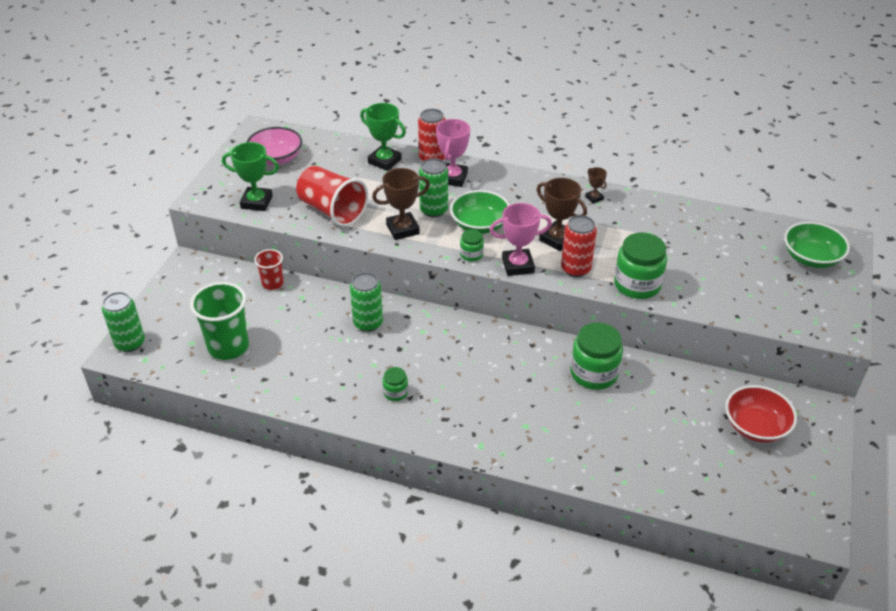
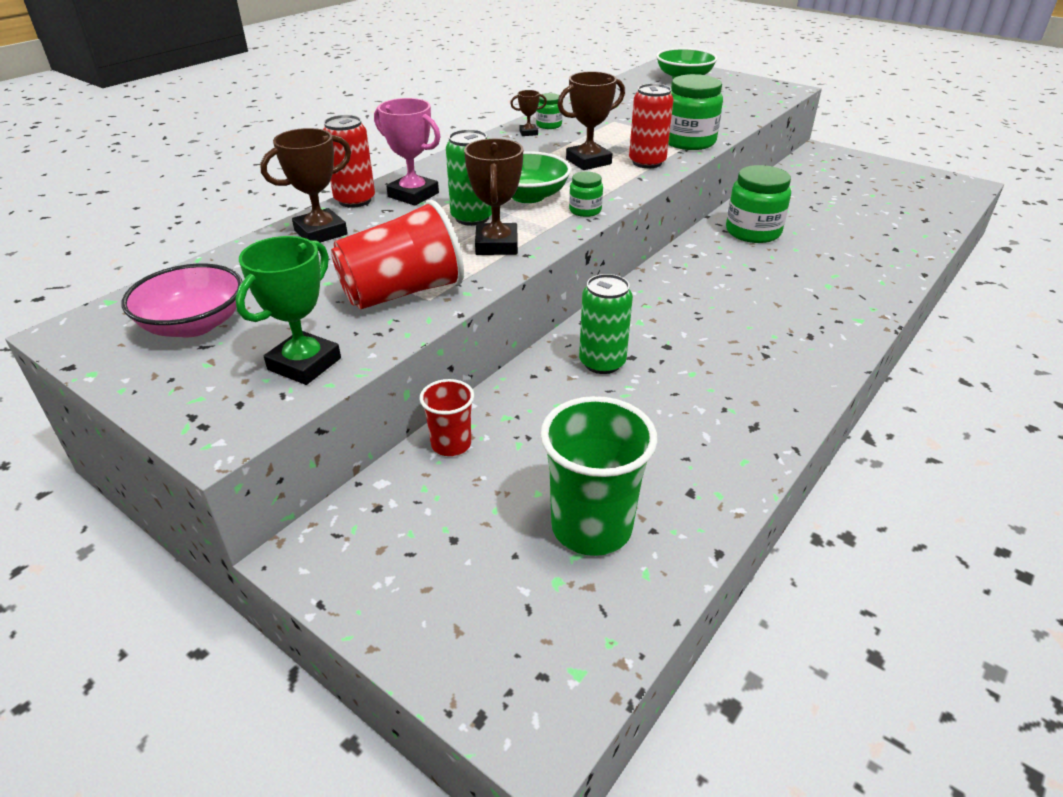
camera: 70 degrees left, 5 degrees down
green can [102,292,145,352] -> none
green trophy [360,103,406,171] -> brown trophy [260,128,351,243]
green jar [383,367,408,401] -> green jar moved to [536,93,562,129]
pink trophy [490,203,552,276] -> none
red bowl [726,385,797,442] -> none

